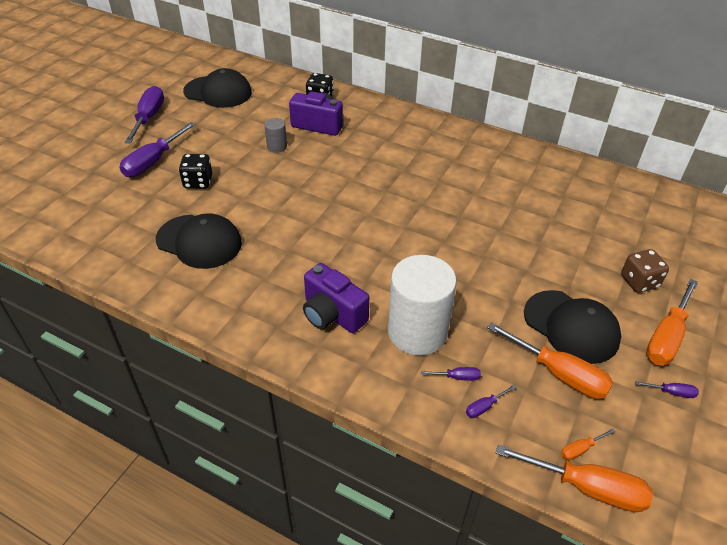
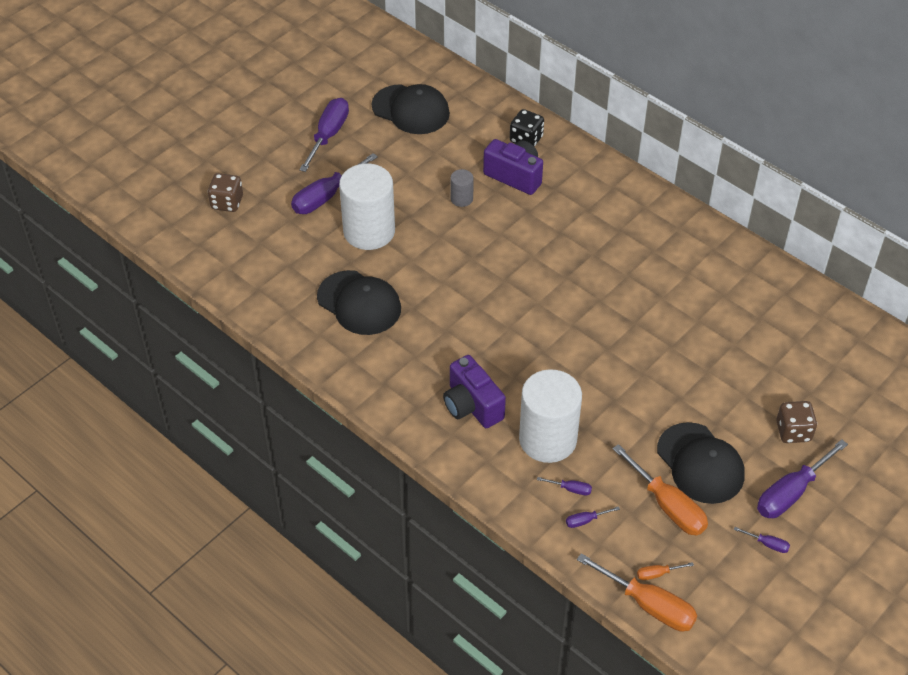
camera: 15 degrees right, 5 degrees up
black dice [179,154,212,189] -> white cylinder [339,164,395,250]
orange screwdriver [646,279,698,366] -> purple screwdriver [757,439,848,518]
none -> brown dice [208,173,243,212]

